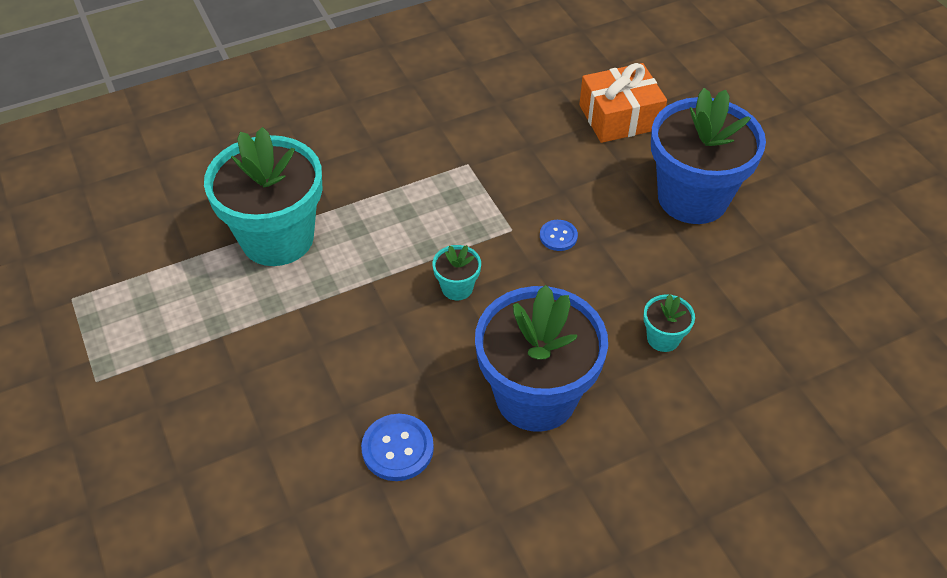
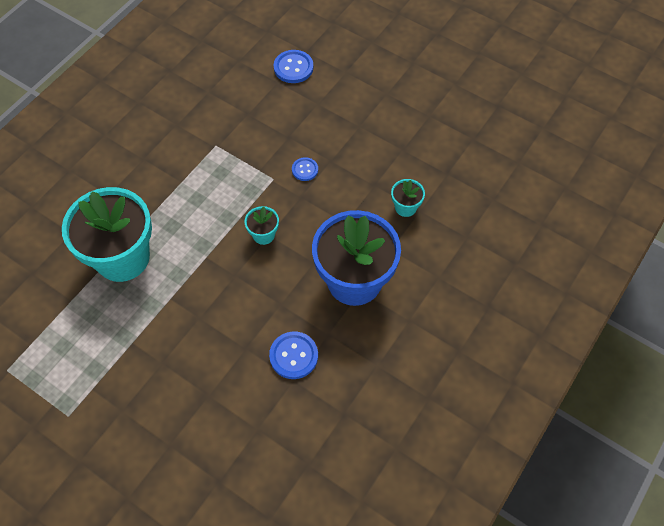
camera: 30 degrees left, 10 degrees up
orange gift [579,63,667,143] -> blue button [274,50,313,83]
blue flower pot [651,88,766,224] -> none

